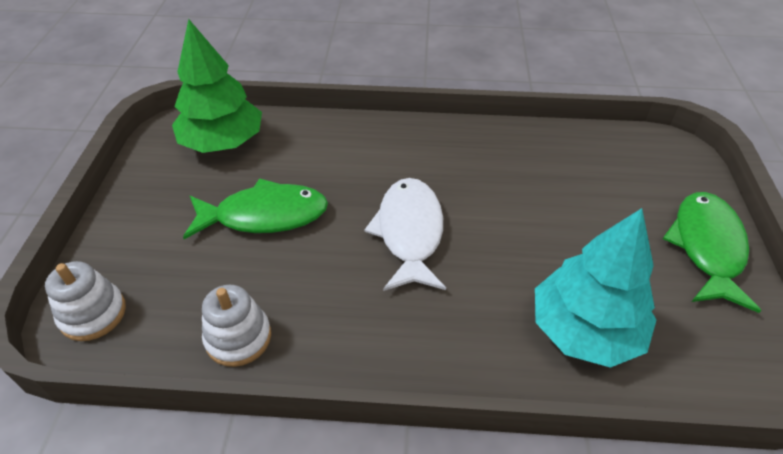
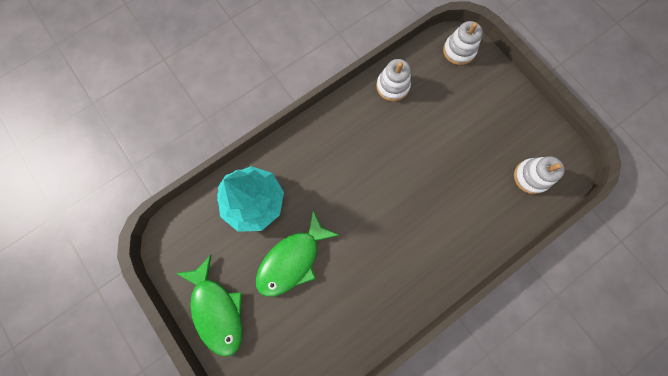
camera: 140 degrees right, 30 degrees up
green tree [172,19,262,153] -> white stacking toy [514,156,565,194]
green fish [183,178,328,239] -> green fish moved to [256,211,339,297]
white fish [364,178,446,291] -> none

